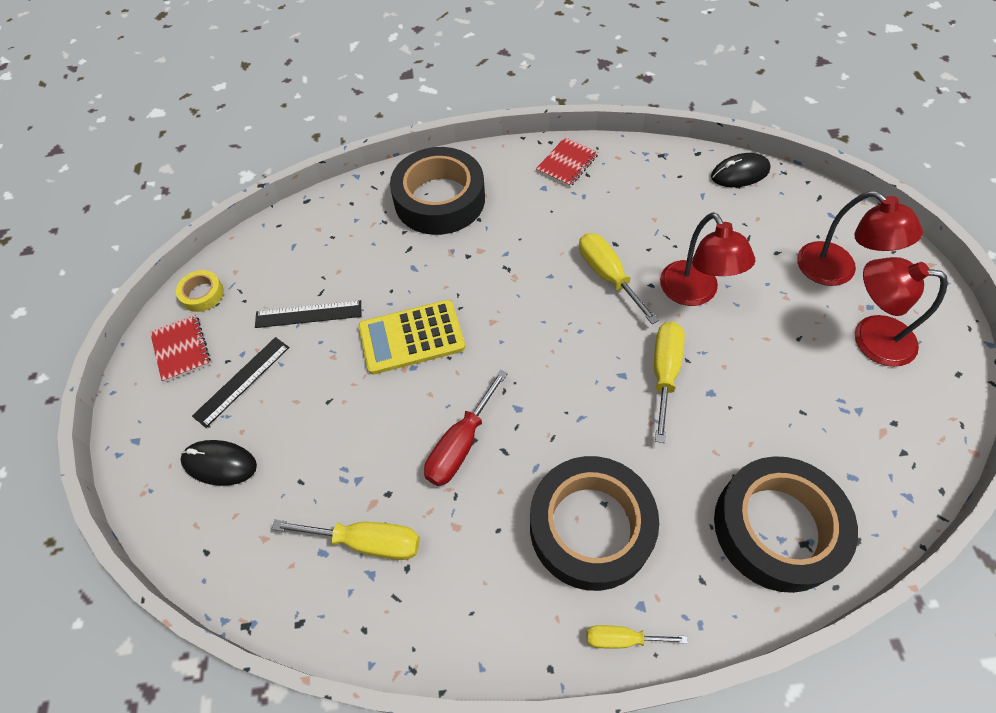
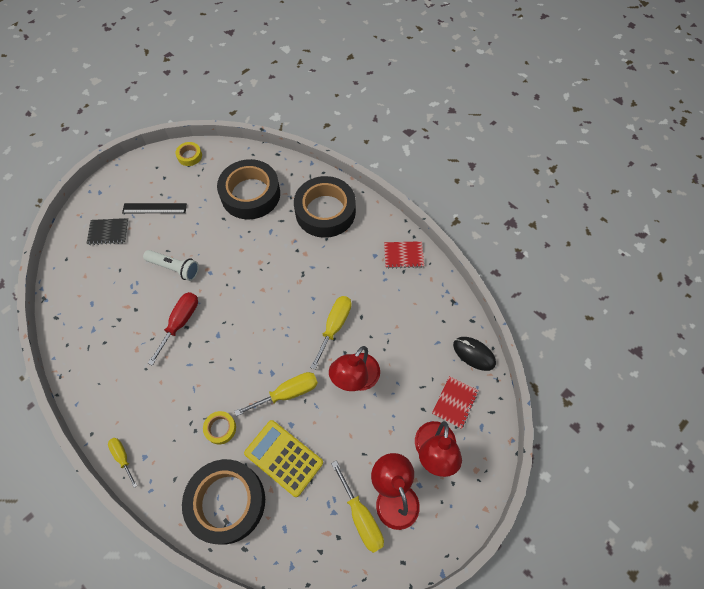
camera: 50 degrees right, 5 degrees up
red notebook [150,315,211,382] -> red notebook moved to [432,376,479,429]
black mouse [180,440,257,486] -> black notebook [86,218,129,245]
black ruler [255,300,361,328] -> none
yellow screwdriver [272,520,420,560] -> yellow screwdriver moved to [331,460,384,553]
yellow calculator [358,300,465,374] -> yellow calculator moved to [244,420,323,497]
red screwdriver [424,370,508,486] -> red screwdriver turned 120 degrees clockwise [148,292,198,366]
black tape [530,456,659,591] -> black tape moved to [217,159,280,219]
none -> white flashlight [143,250,199,281]
none -> yellow tape [203,411,236,444]

